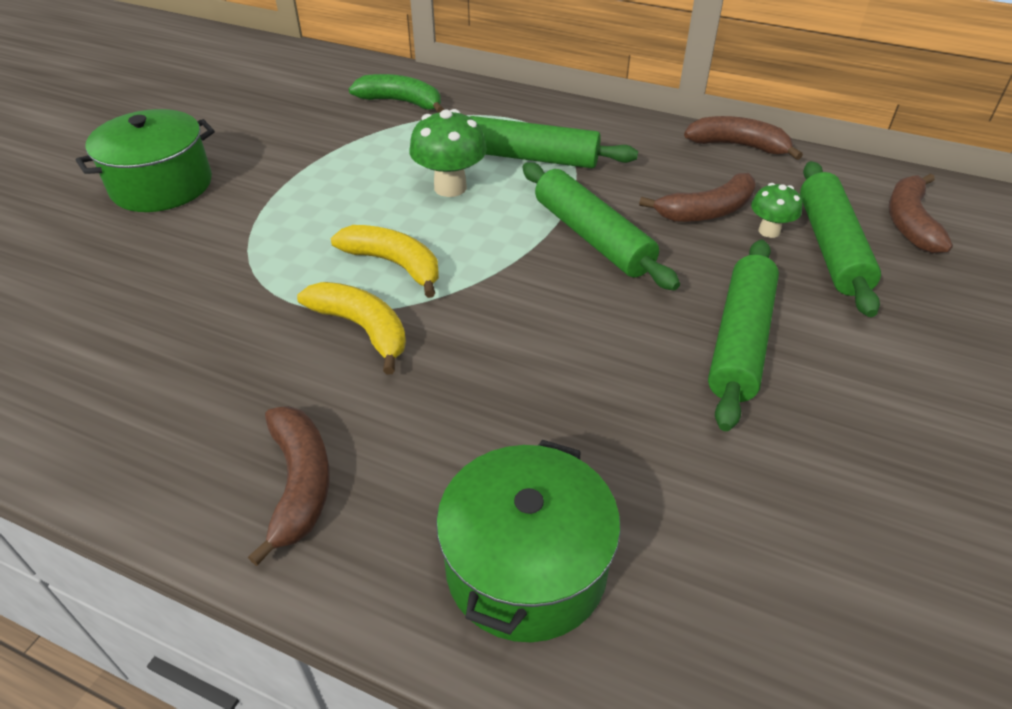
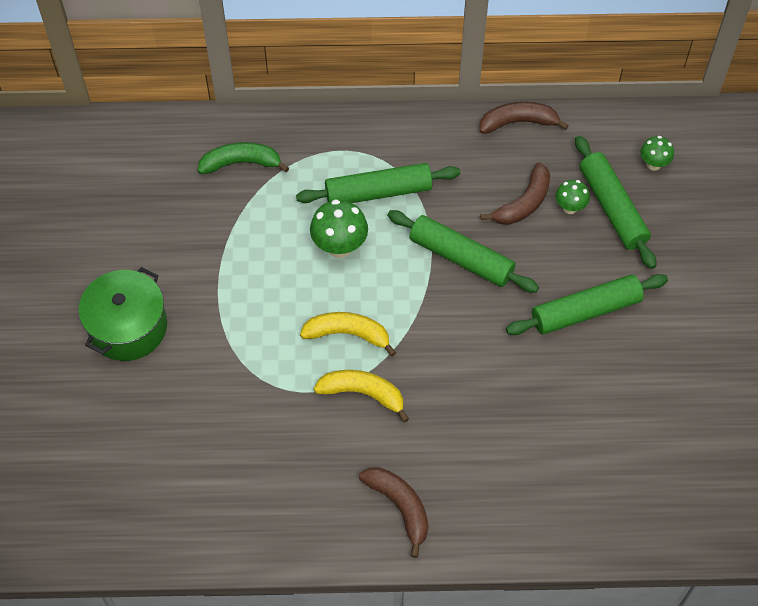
camera: 25 degrees left, 15 degrees up
green pot [436,440,621,642] -> none
green rolling pin [708,240,779,431] -> green rolling pin turned 75 degrees clockwise [506,274,668,335]
brown banana [889,174,953,253] -> green mushroom [640,136,674,171]

